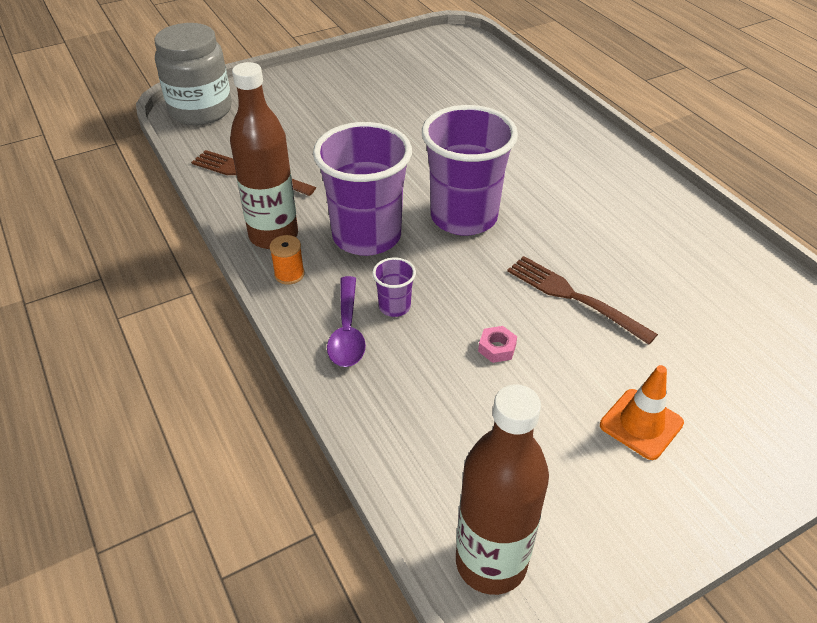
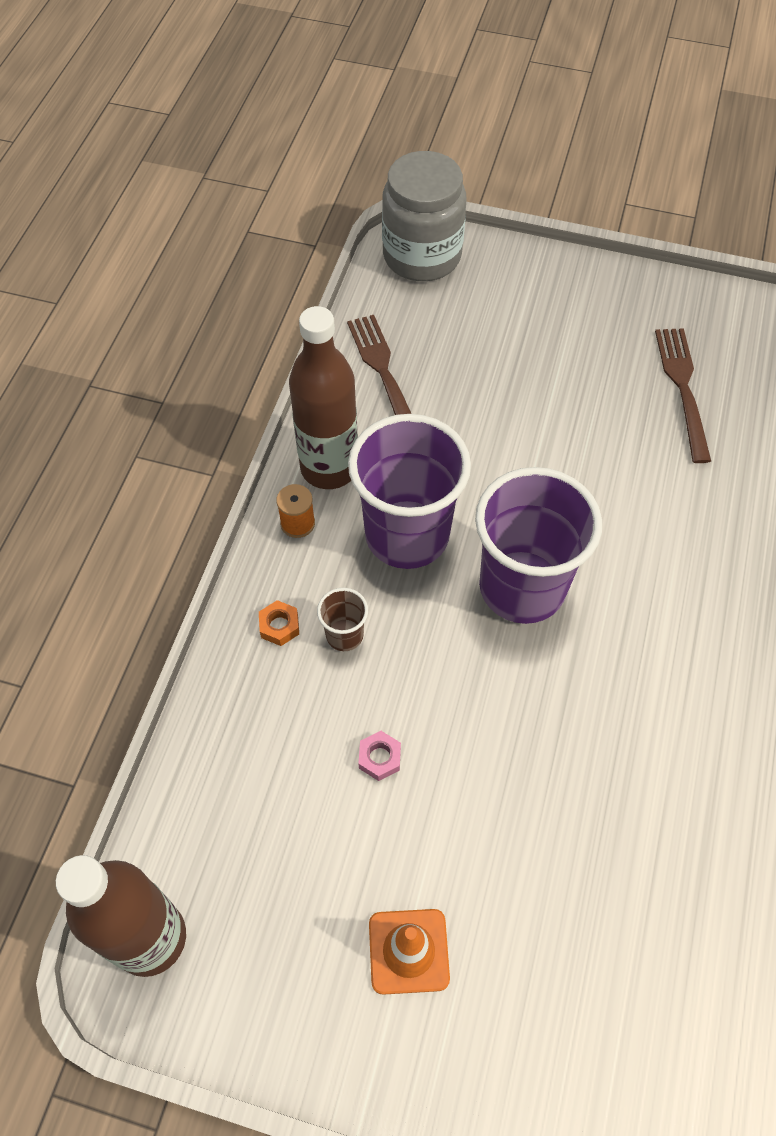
camera: 45 degrees right, 15 degrees up
purple spoon [327,276,366,367] -> orange nut [259,600,299,646]
purple cup [372,257,416,317] -> brown cup [317,588,368,651]
brown fork [507,256,658,345] -> brown fork moved to [655,328,711,463]

